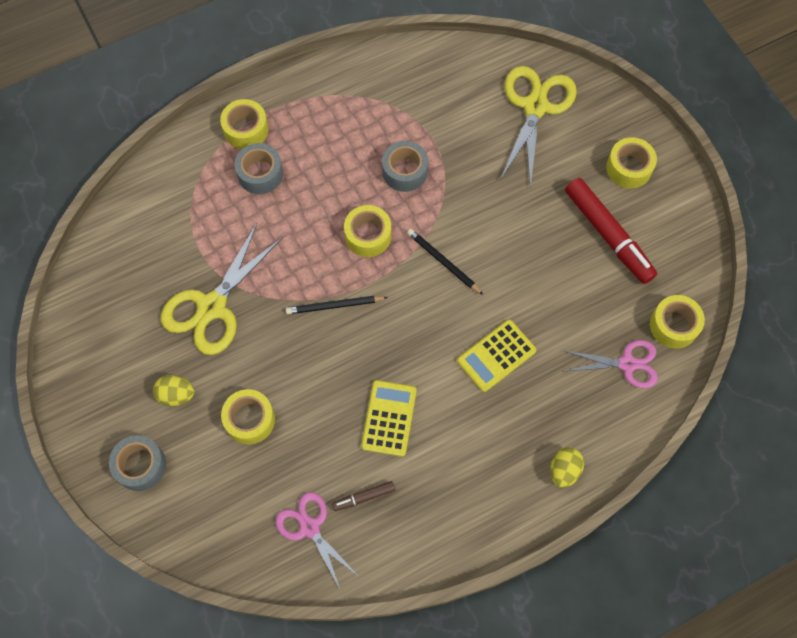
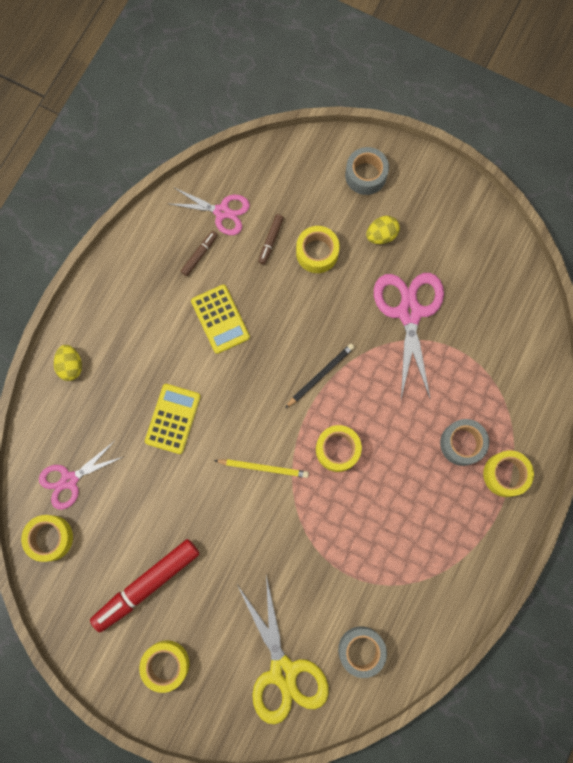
camera: 145 degrees right, 10 degrees up
yellow scissors [161,223,283,355] -> pink scissors [374,273,444,400]
grey tape [382,141,428,192] -> grey tape moved to [338,626,387,678]
black pencil [407,229,483,295] -> yellow pencil [214,459,309,478]
red marker [565,178,657,284] -> red marker turned 60 degrees counterclockwise [90,539,199,633]
none -> brown marker [258,214,284,264]

